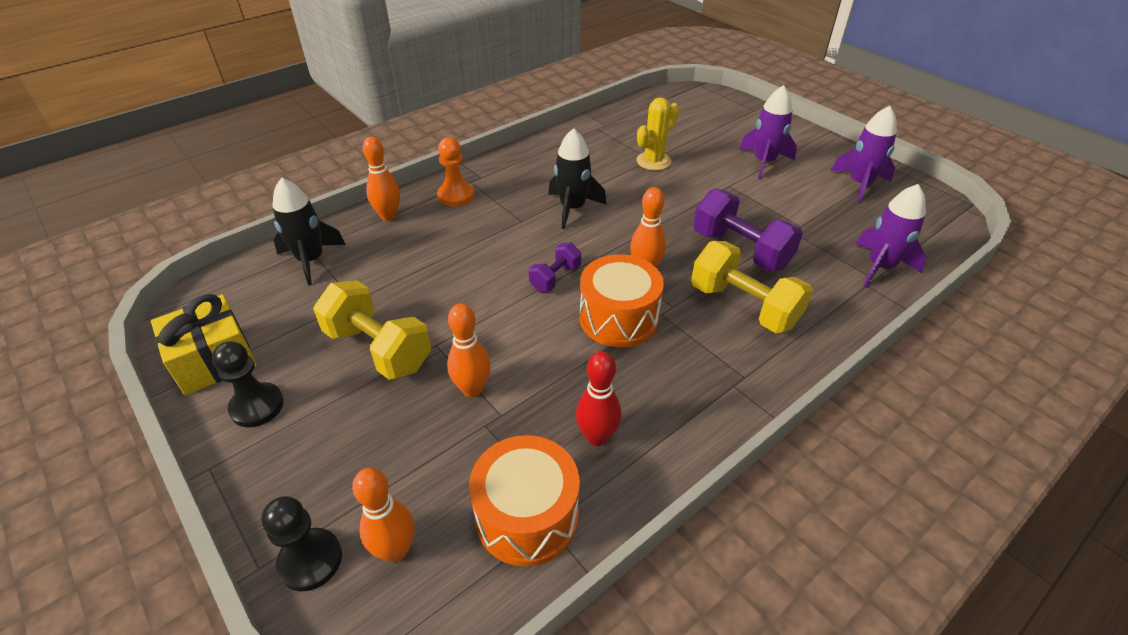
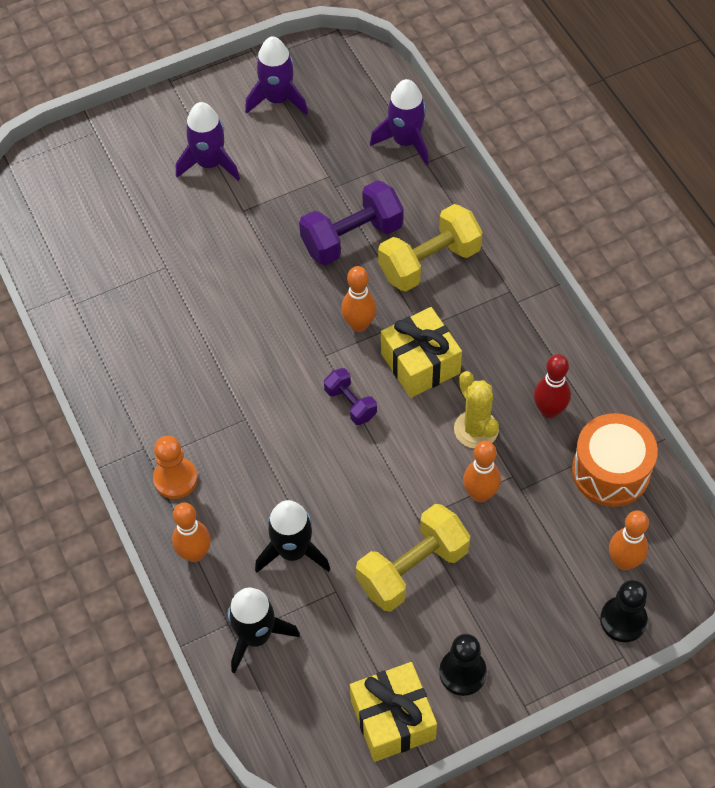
camera: 75 degrees left, 15 degrees up
black rocket [548,128,607,229] -> black rocket moved to [255,500,330,573]
orange drum [580,254,664,347] -> yellow gift [381,307,462,398]
yellow cactus [636,97,679,170] -> yellow cactus moved to [454,371,499,449]

